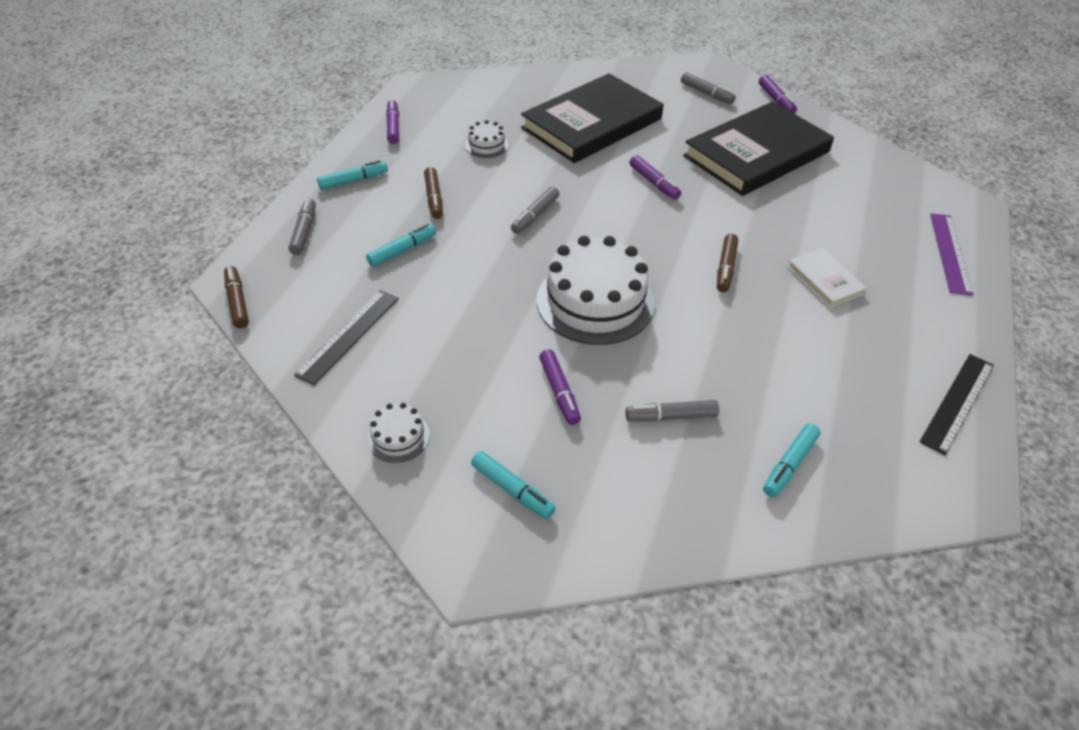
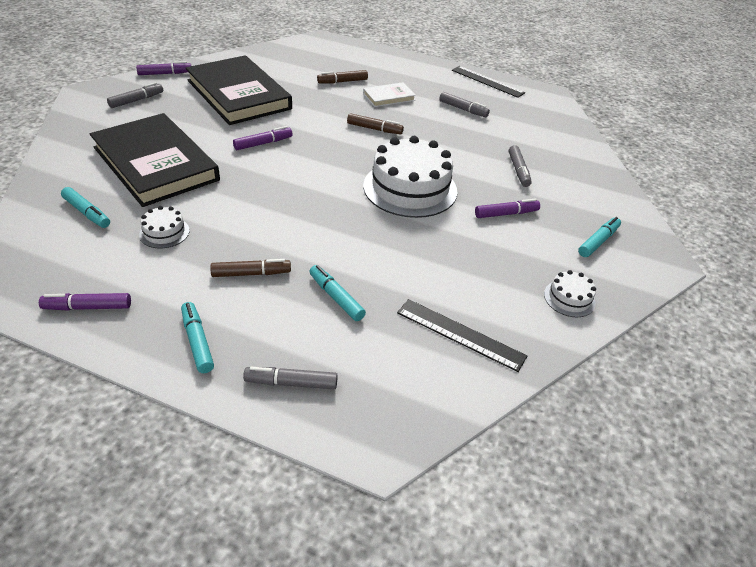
camera: 90 degrees left, 5 degrees down
brown marker [224,266,249,328] -> brown marker moved to [317,70,368,83]
grey marker [511,186,559,234] -> grey marker moved to [439,92,490,117]
turquoise marker [763,423,821,497] -> turquoise marker moved to [61,187,110,228]
purple ruler [930,213,973,296] -> none

